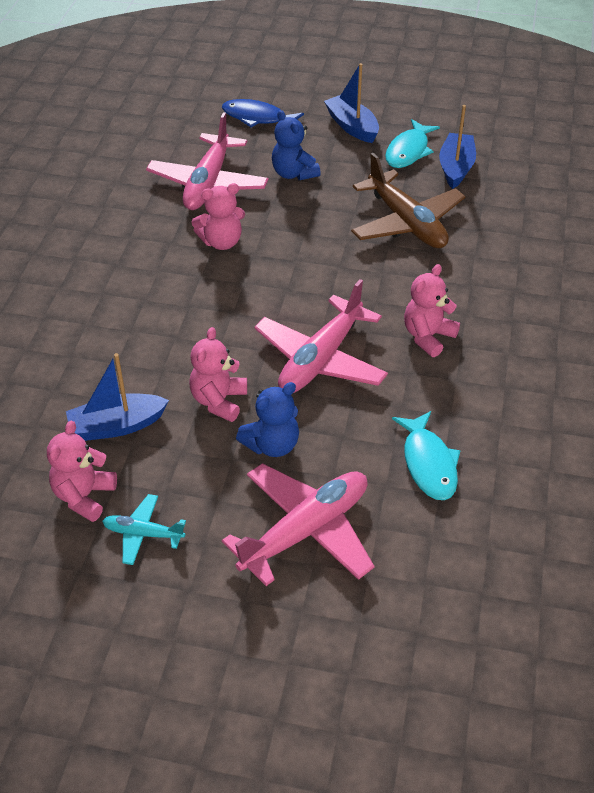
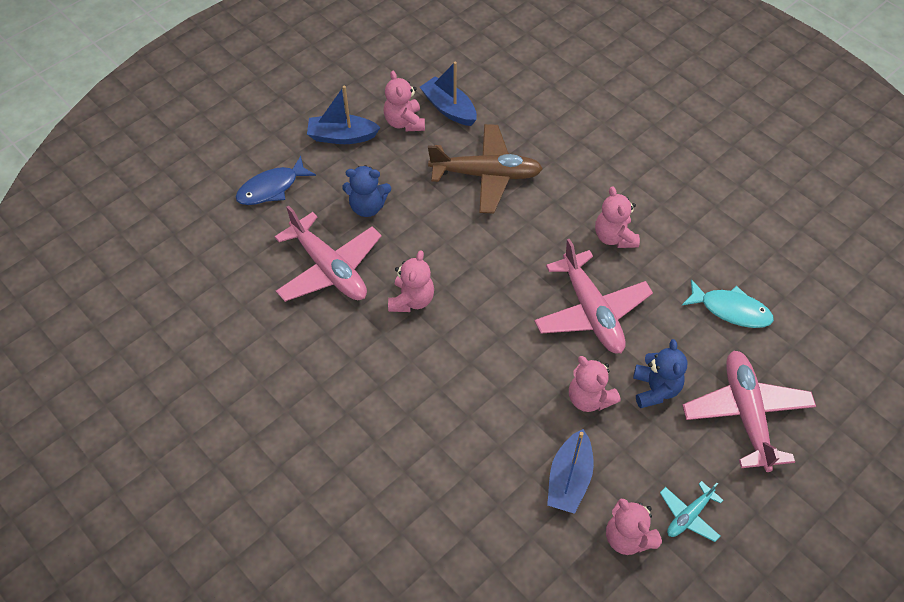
camera: 55 degrees left, 10 degrees up
turquoise fish [385,119,440,168] -> pink teddy bear [384,71,425,131]

